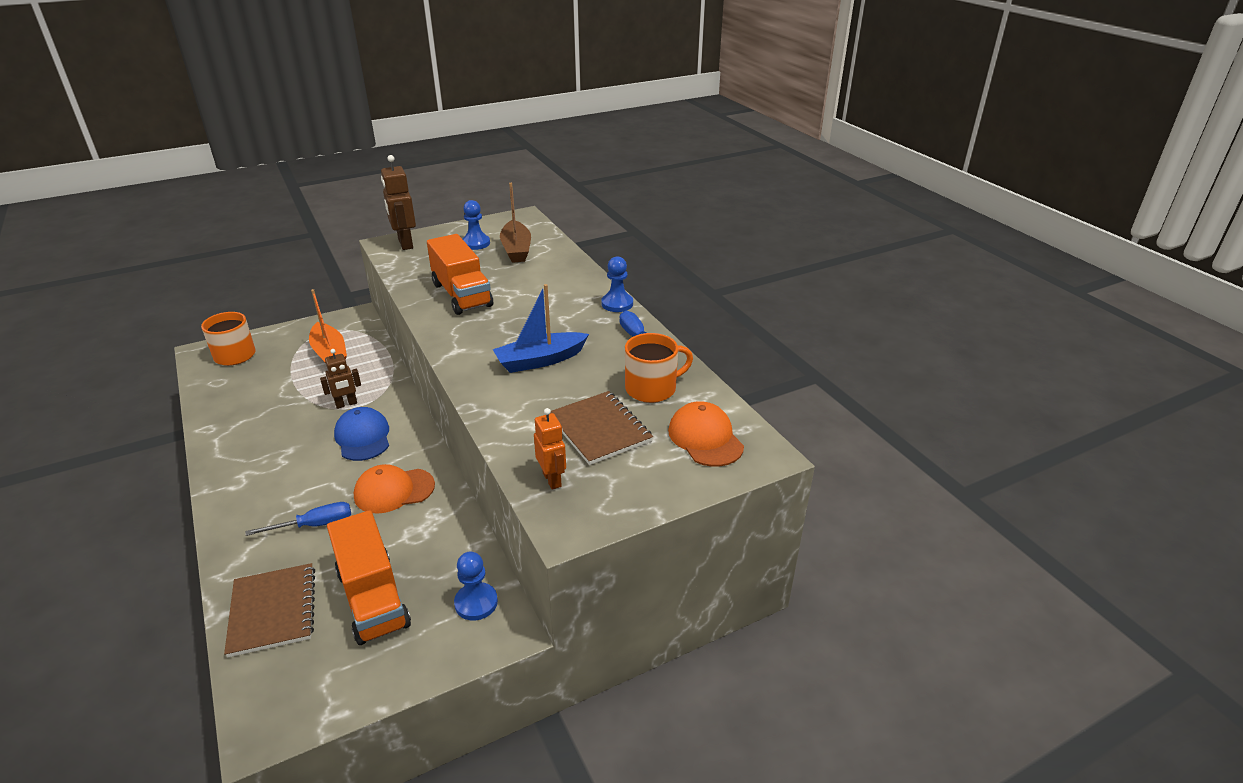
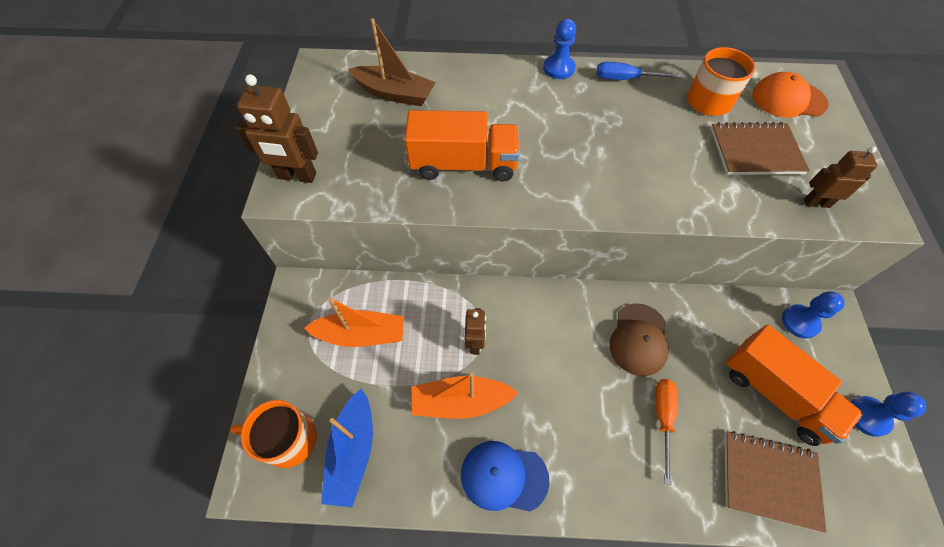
camera: 60 degrees left, 25 degrees up
blue screwdriver [246,502,351,536] -> orange screwdriver [655,379,678,485]
orange truck [327,510,411,645] -> orange truck turned 45 degrees clockwise [726,325,863,446]
blue cap [334,407,389,461] -> blue cap moved to [461,441,549,511]
orange cap [354,464,435,514] -> brown cap [610,303,669,376]
blue pawn [462,200,490,250] -> blue pawn moved to [851,392,926,437]
blue boat [492,284,589,373] -> blue boat moved to [321,388,373,507]
orange robot [534,408,566,490] -> brown robot [804,146,877,208]
none -> orange boat [412,373,518,419]

